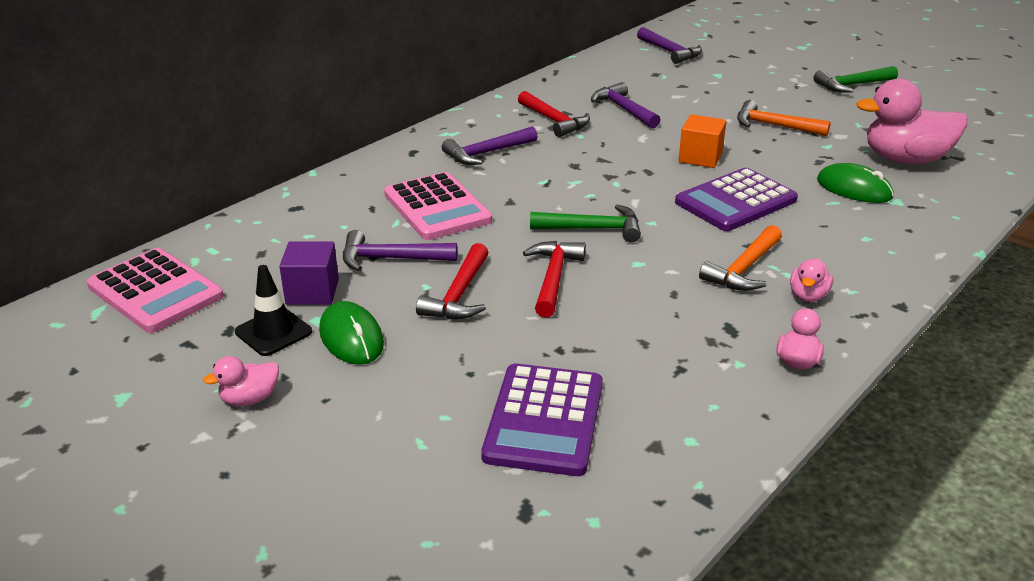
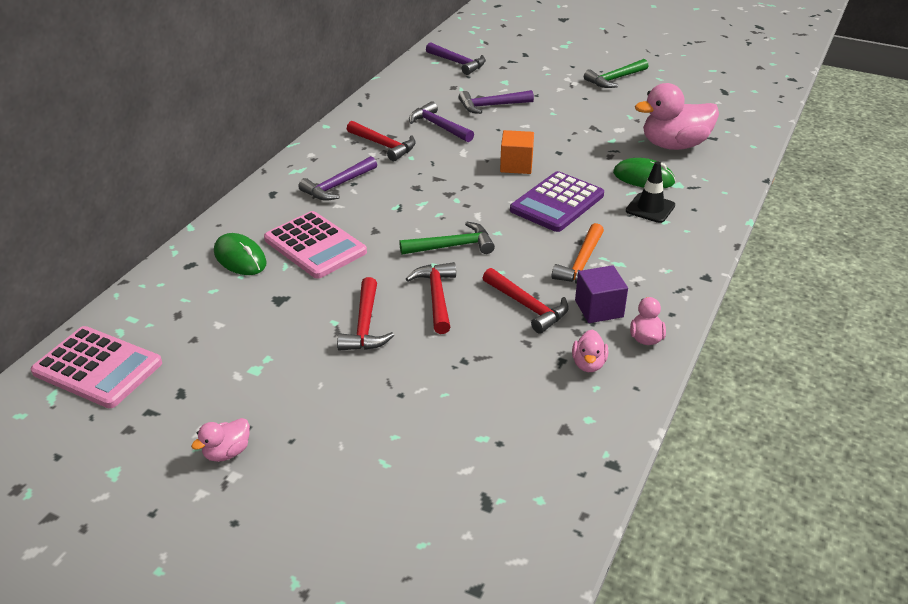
camera: 15 degrees left, 5 degrees up
black traffic cone [235,265,312,356] -> black traffic cone moved to [626,161,675,223]
purple cube [279,241,339,305] -> purple cube moved to [575,265,628,323]
green mouse [319,301,384,365] -> green mouse moved to [214,233,267,275]
purple hammer [343,230,457,271] -> purple hammer moved to [459,90,534,114]
purple calculator [481,363,603,476] -> none
orange hammer [737,100,831,136] -> none
pink duck [790,258,833,302] -> pink duck moved to [572,330,608,372]
none -> red hammer [483,268,569,334]

